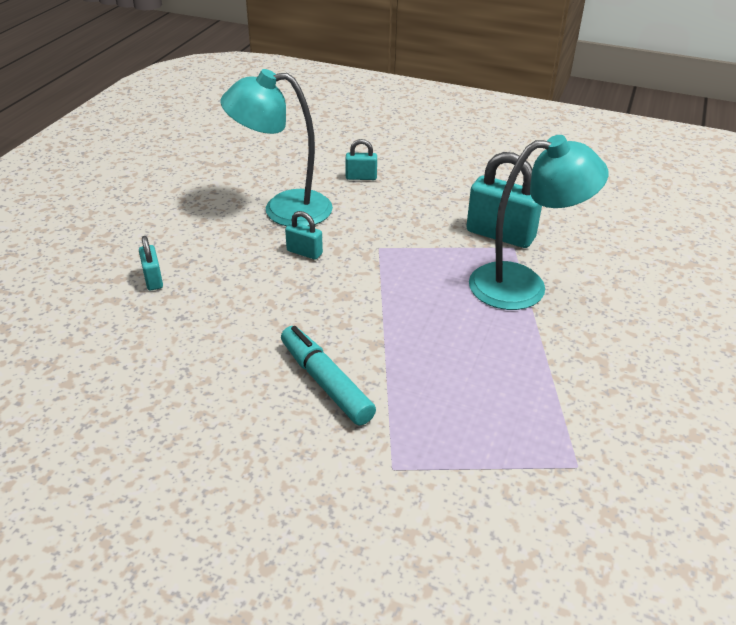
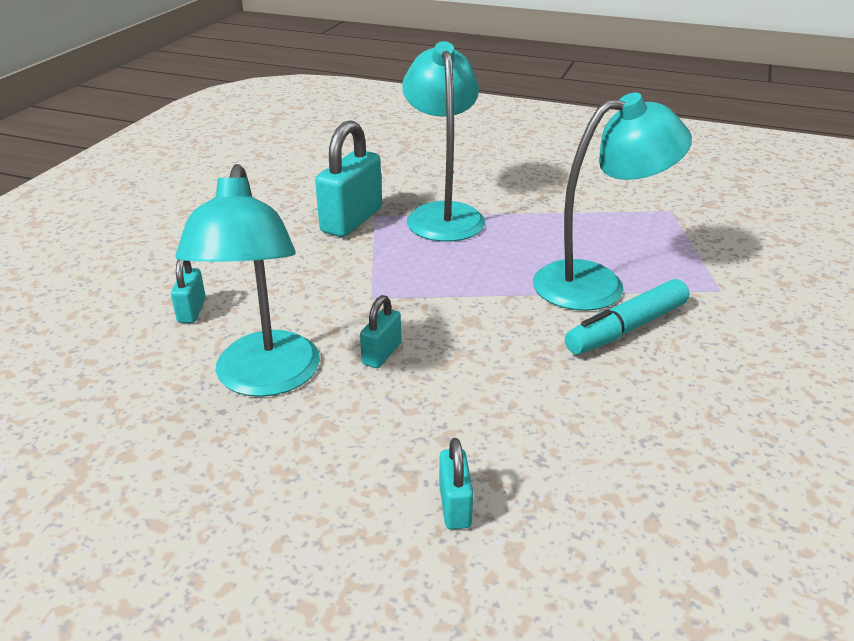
camera: 90 degrees left, 5 degrees down
turquoise padlock [139,236,163,290] -> turquoise padlock turned 75 degrees counterclockwise [439,438,473,529]
none -> turquoise lamp [533,93,692,311]

